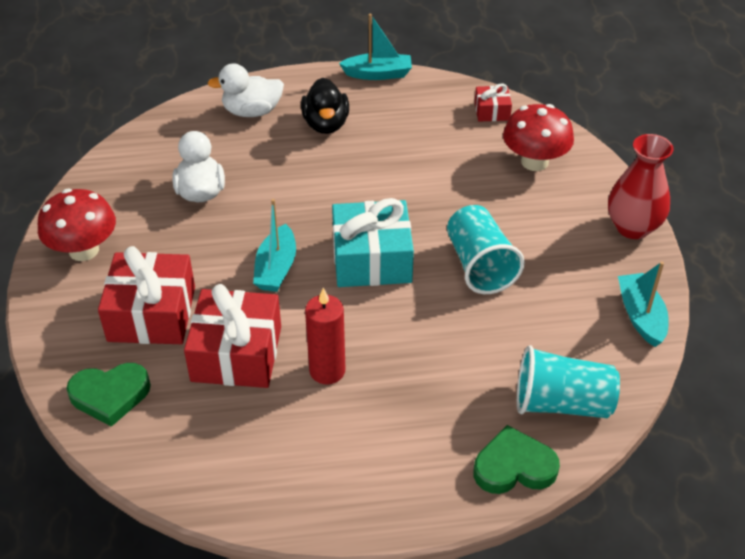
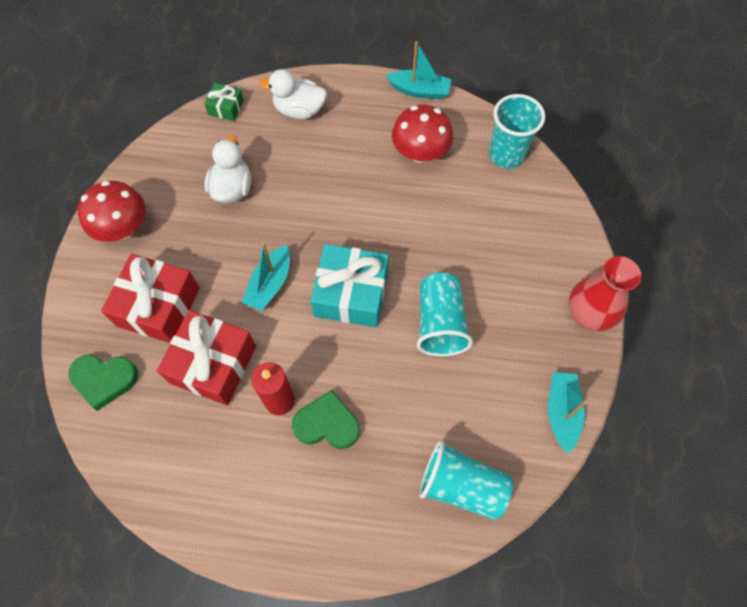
camera: 15 degrees right, 20 degrees up
black duck [301,78,349,134] -> none
green heart [473,425,560,494] -> green heart moved to [292,390,360,449]
red gift [475,84,512,121] -> turquoise cup [489,94,545,168]
red mushroom [503,104,574,171] -> red mushroom moved to [392,105,453,163]
none -> green gift [204,83,244,121]

